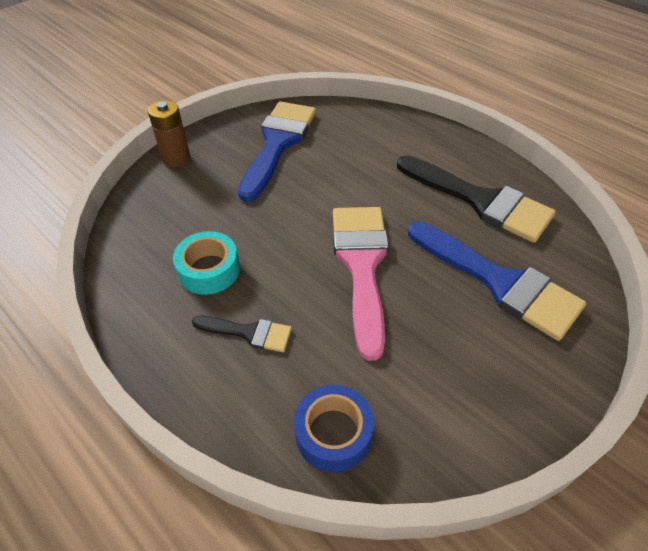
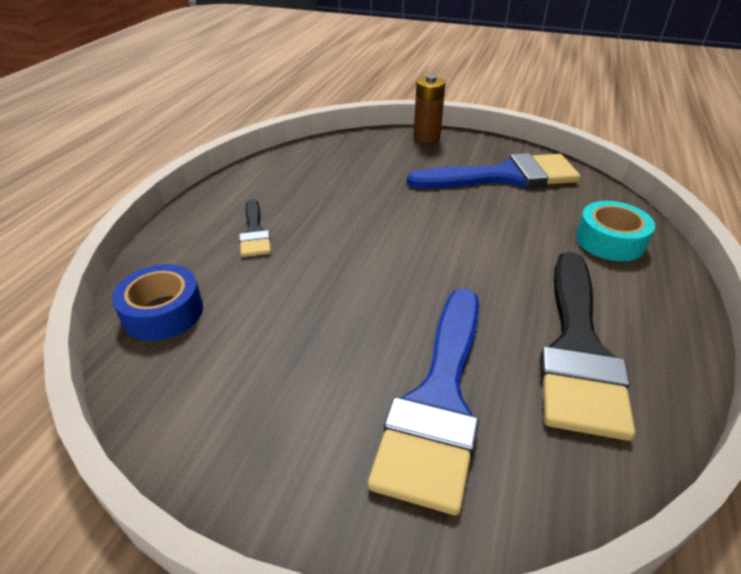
camera: 65 degrees right, 10 degrees down
turquoise tape [173,231,240,295] -> turquoise tape moved to [576,201,655,261]
pink brush [333,207,389,361] -> none

